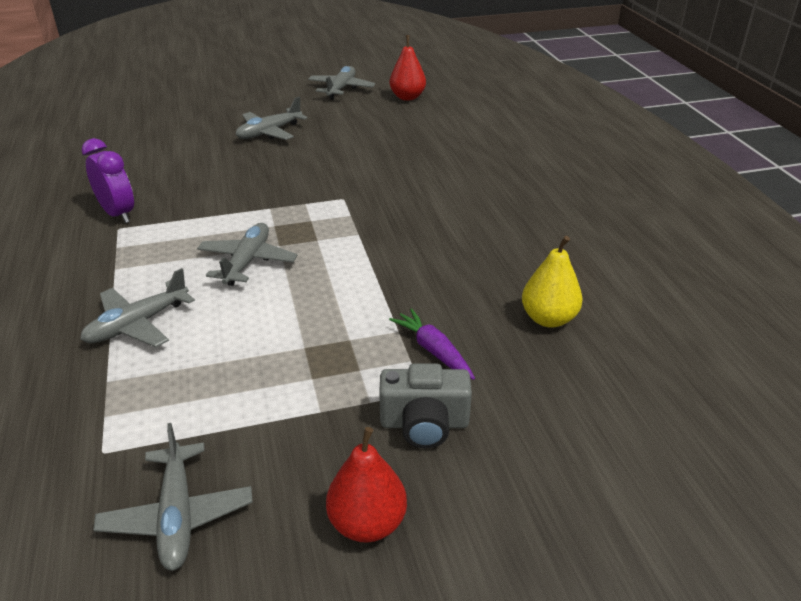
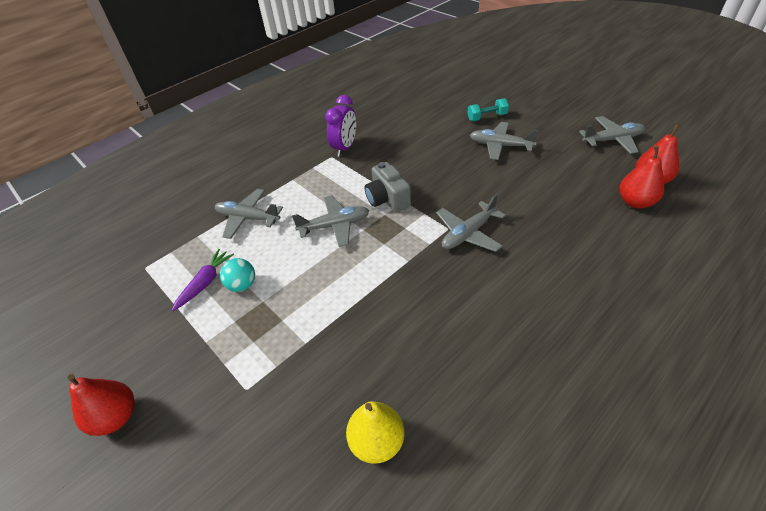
camera: 65 degrees right, 10 degrees up
grey plane [93,423,253,571] -> grey plane moved to [436,194,506,252]
grey camera [379,363,472,448] -> grey camera moved to [364,162,411,212]
purple carrot [389,308,475,380] -> purple carrot moved to [172,249,234,311]
none -> turquoise ball [220,258,255,292]
none -> turquoise dumbbell [467,98,509,121]
none -> red pear [619,146,665,208]

